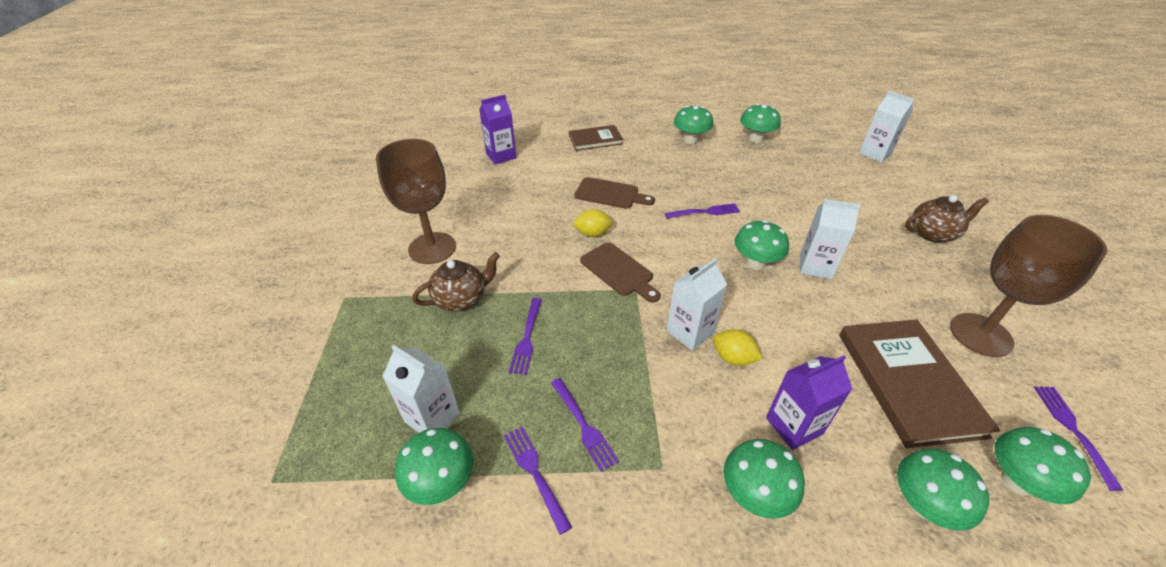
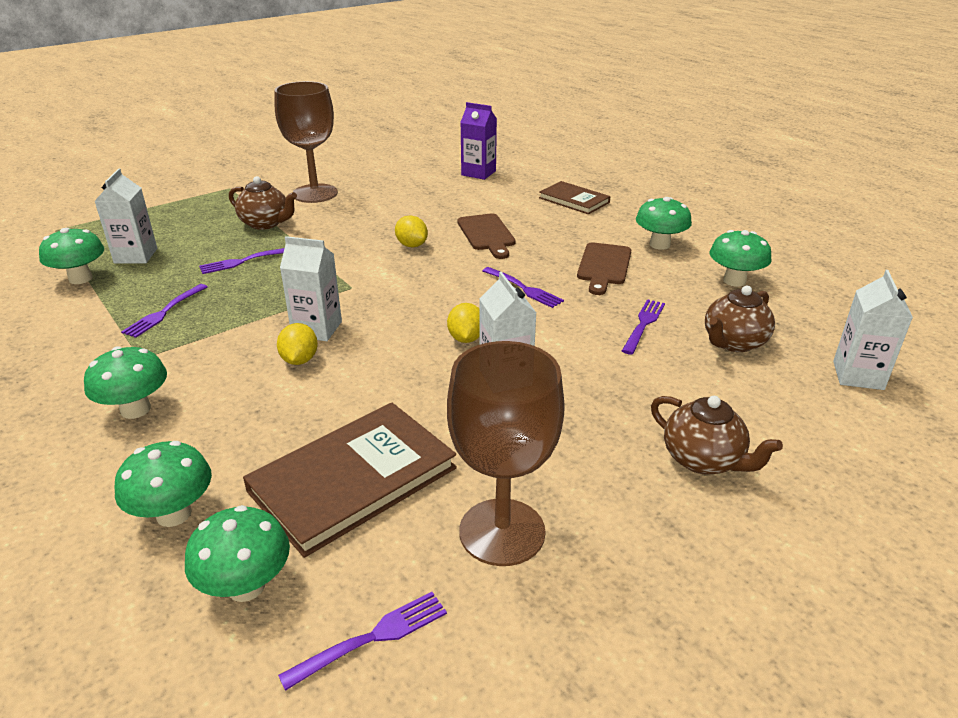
camera: 55 degrees right, 10 degrees down
purple fork [504,426,572,535] -> purple fork moved to [622,299,665,355]
brown cutting board [580,242,660,303] -> brown cutting board moved to [577,242,631,295]
green mushroom [735,220,789,270] -> yellow lemon [447,303,480,343]
purple carton [766,356,852,450] -> none
none -> brown teapot [705,286,775,352]

